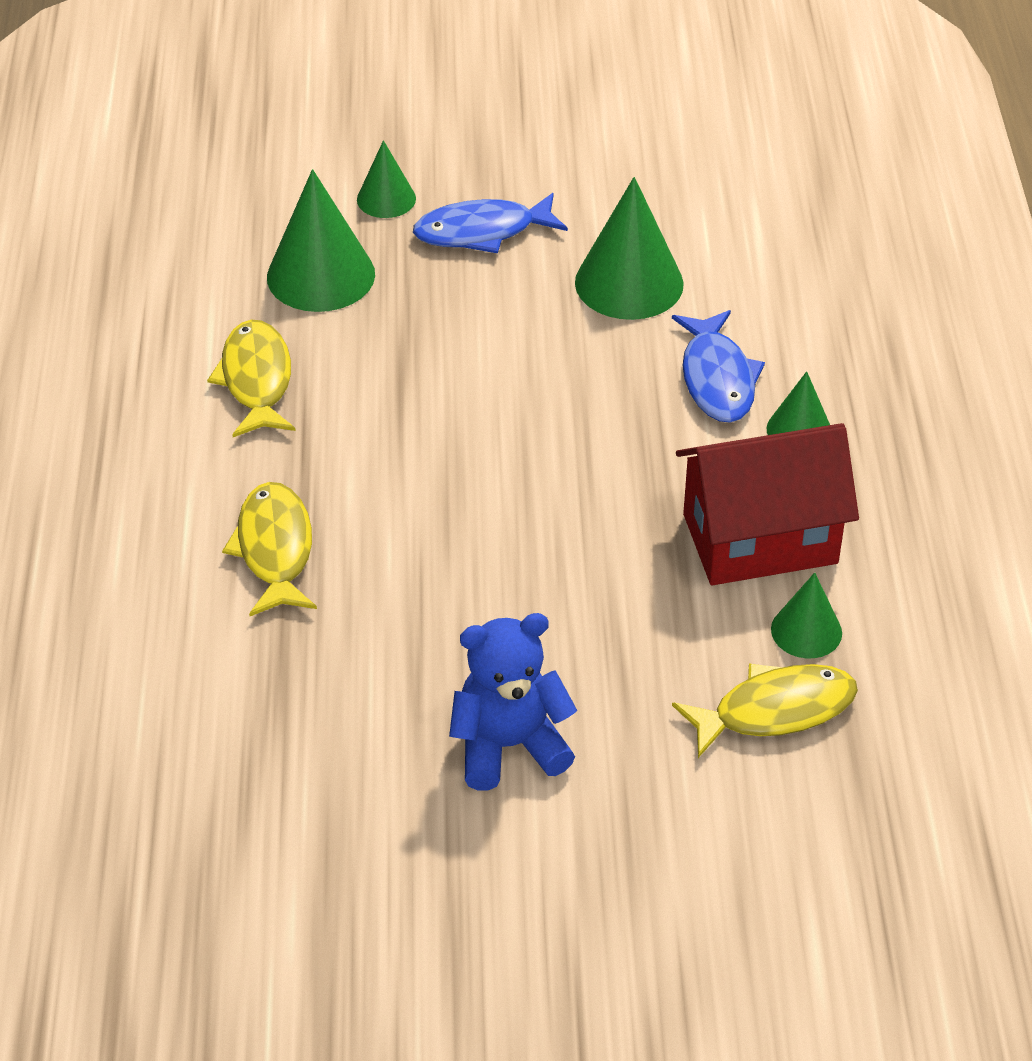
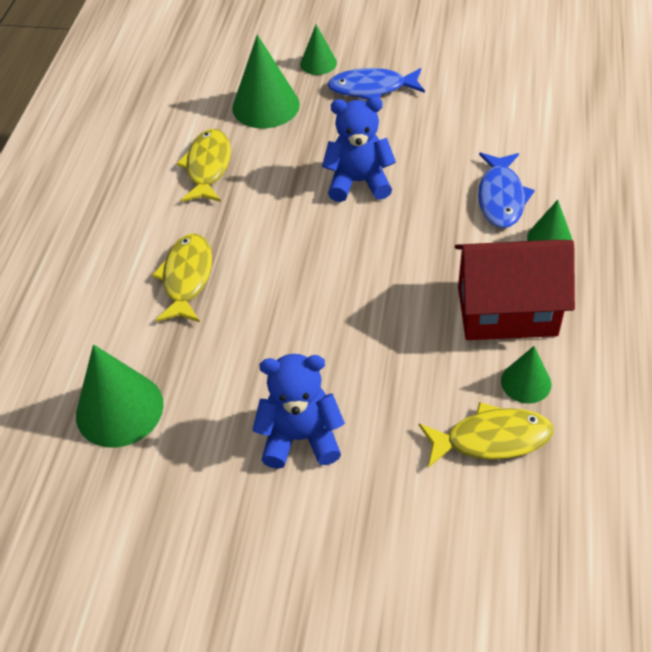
camera: 15 degrees right, 5 degrees up
green cone [575,177,684,320] -> green cone moved to [76,344,164,448]
none -> blue teddy bear [322,97,396,202]

